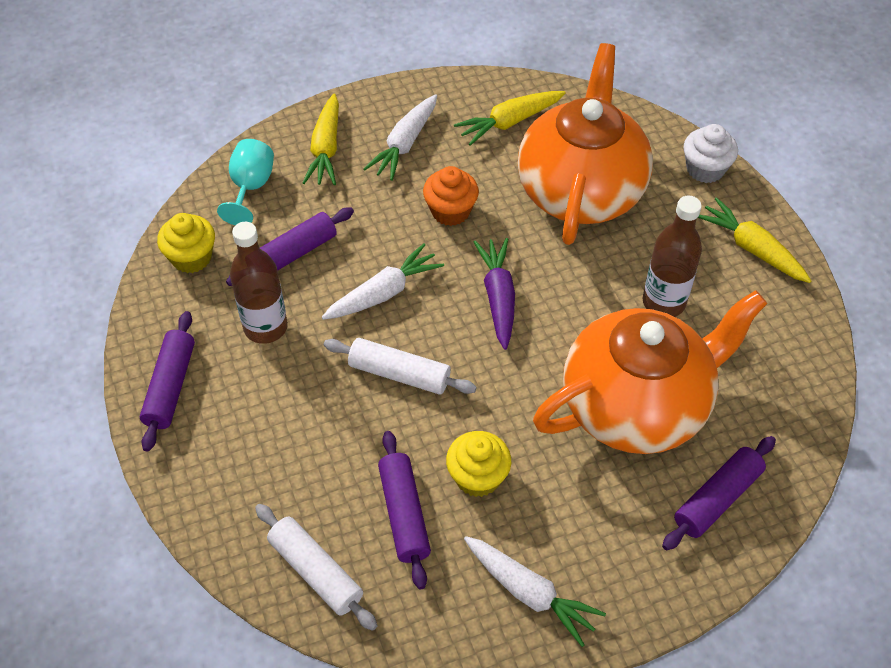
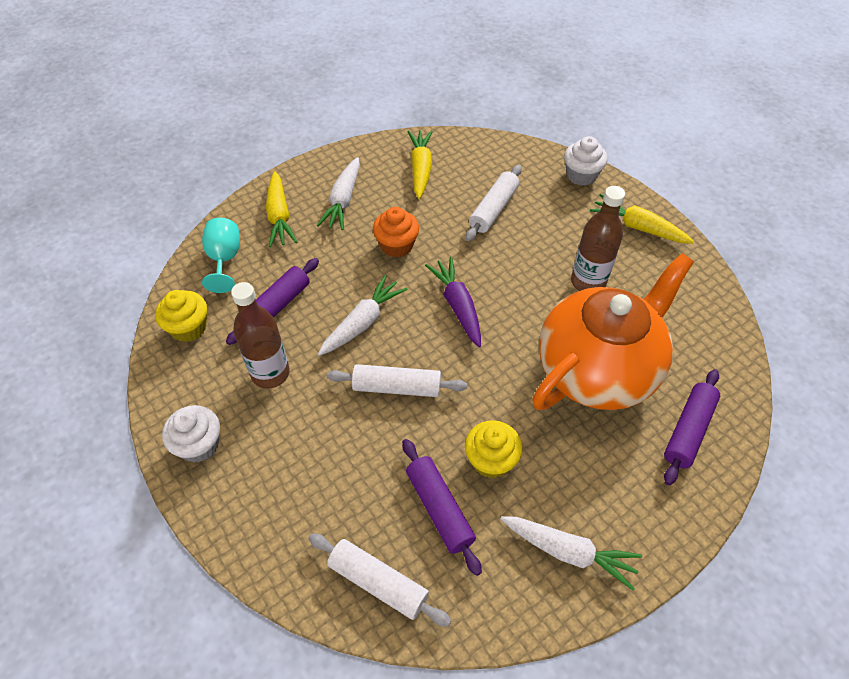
camera: 15 degrees left, 0 degrees up
purple rolling pin [140,311,195,452] -> white cupcake [162,405,220,462]
yellow carrot [454,91,566,146] -> yellow carrot turned 135 degrees clockwise [408,130,433,199]
orange teapot [518,43,653,245] -> white rolling pin [466,165,522,241]

